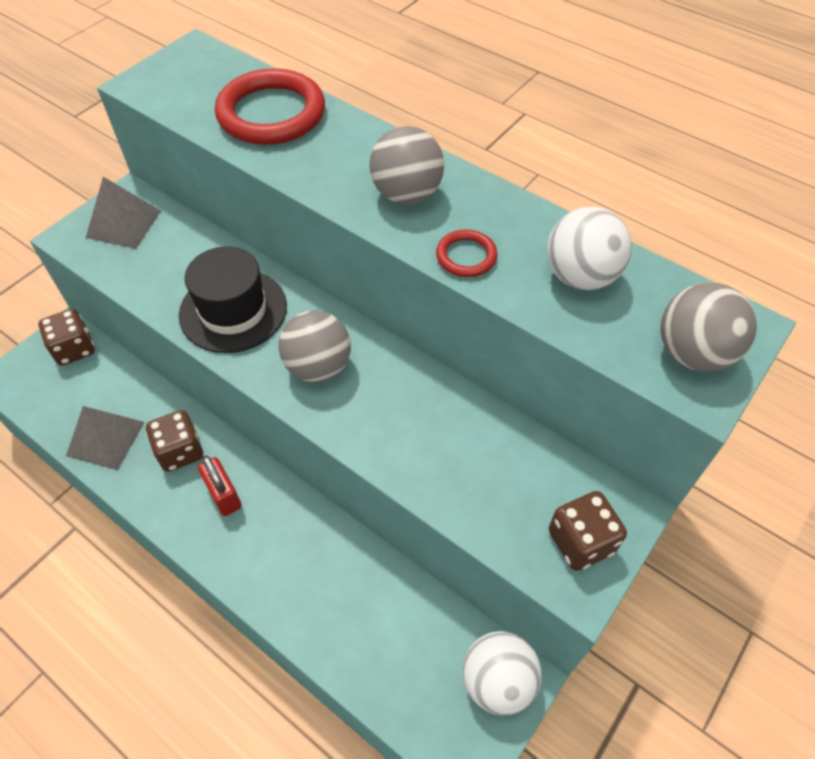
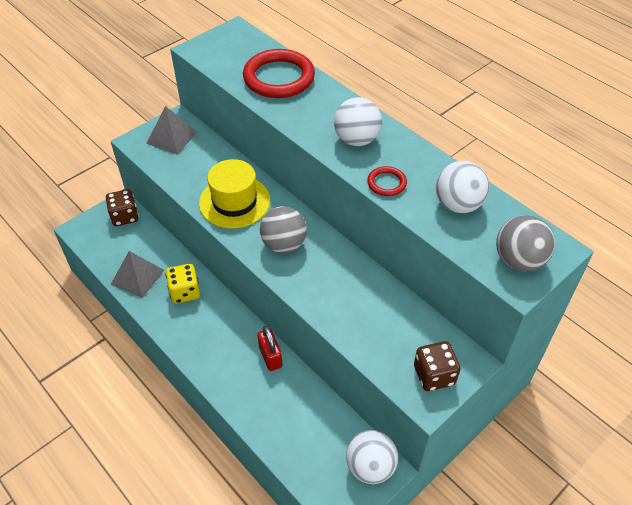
camera: 10 degrees right, 5 degrees down
brown dice [146,410,203,472] -> yellow dice [166,264,200,304]
black hat [179,246,287,353] -> yellow hat [199,159,270,229]
red padlock [198,455,242,516] -> red padlock moved to [258,326,282,371]
grey ball [369,126,444,204] -> white ball [334,97,382,146]

